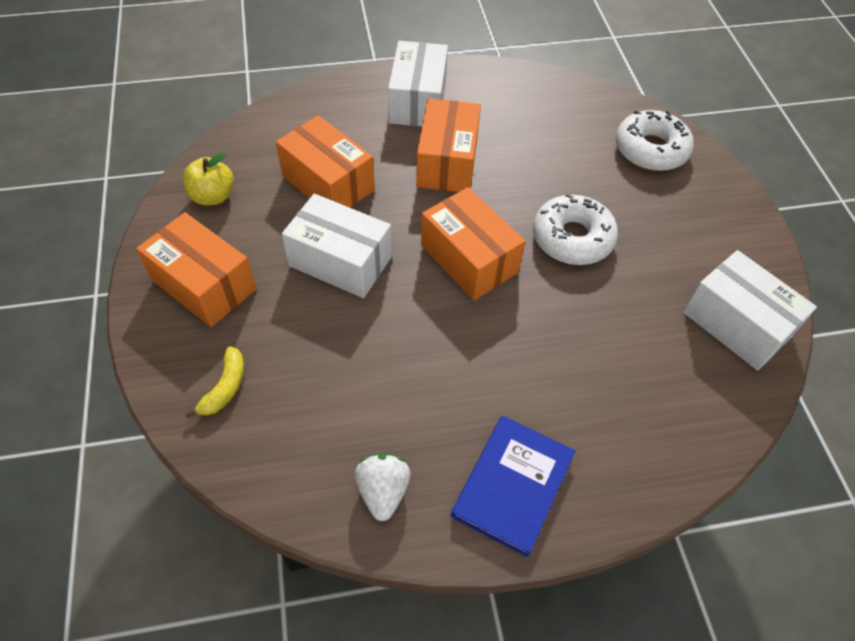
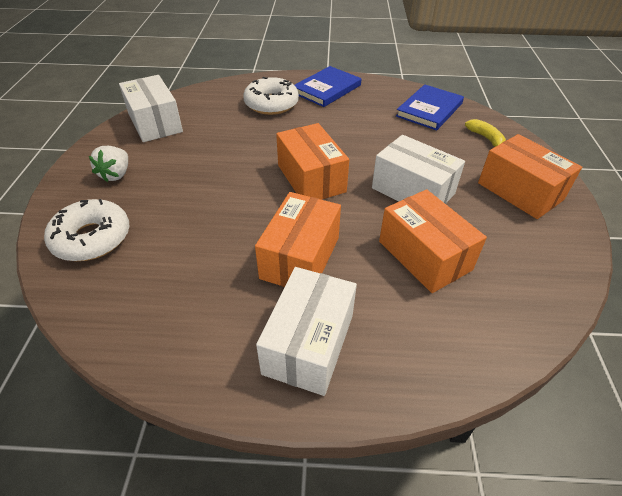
camera: 165 degrees left, 10 degrees down
yellow apple [182,152,234,205] -> none
yellow banana [185,346,244,418] -> yellow banana turned 120 degrees clockwise [465,119,506,147]
white strawberry [355,453,411,521] -> white strawberry moved to [89,146,128,182]
white donut [533,194,618,265] -> white donut moved to [243,77,299,115]
none -> blue book [396,84,464,131]

